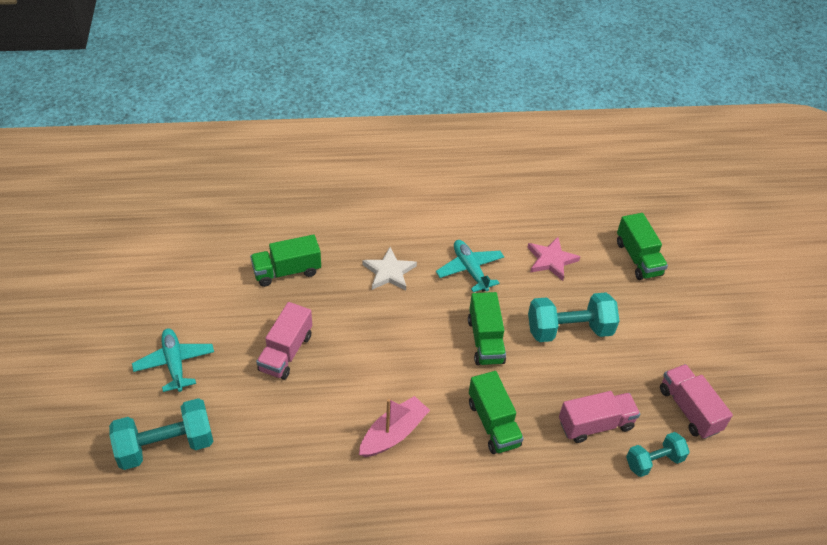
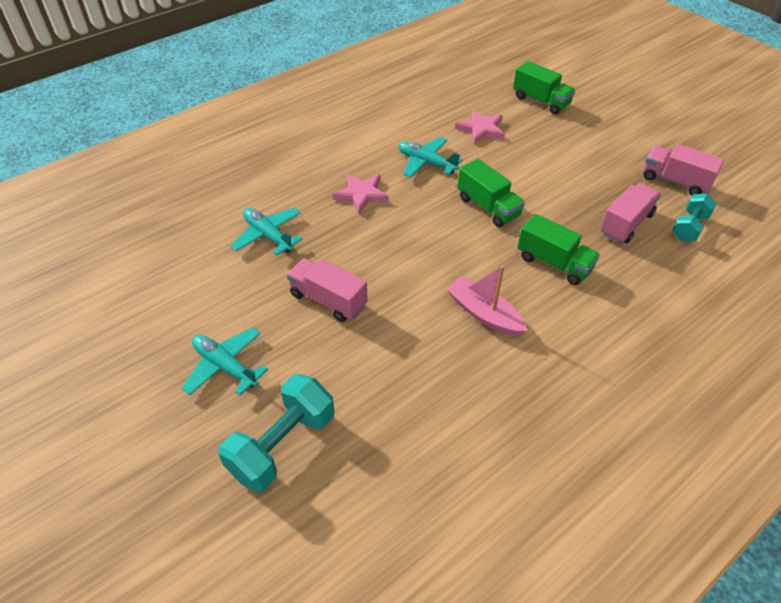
camera: 30 degrees left, 0 degrees up
green truck [250,235,321,287] -> turquoise plane [230,208,303,255]
pink truck [256,302,312,380] -> pink truck turned 135 degrees clockwise [287,258,368,322]
pink boat [359,396,430,457] -> pink boat turned 60 degrees counterclockwise [447,265,528,336]
white star [362,247,417,291] -> pink star [332,174,389,214]
turquoise dumbbell [528,293,619,342] -> none

